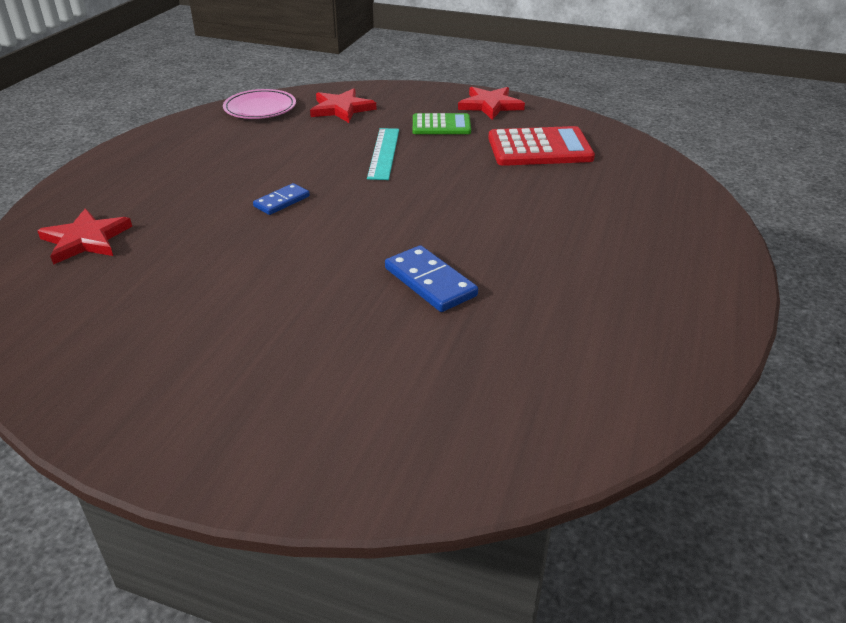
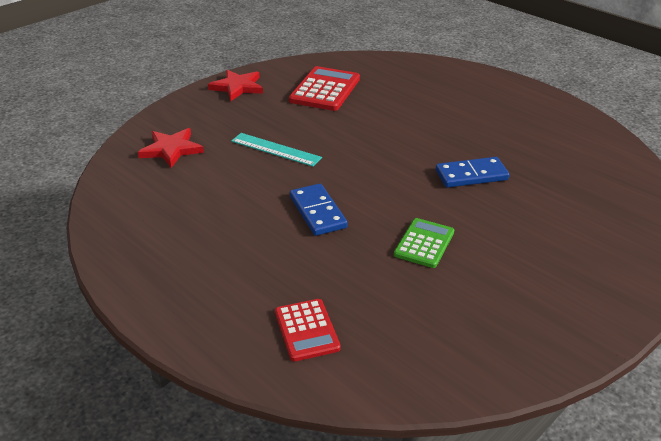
camera: 65 degrees left, 0 degrees up
red star [37,208,132,265] -> red calculator [275,299,341,362]
pink plate [223,89,296,119] -> none
blue domino [253,183,310,215] -> blue domino [290,183,348,236], size x1.56
green calculator [413,113,471,134] -> green calculator moved to [394,218,454,268]

